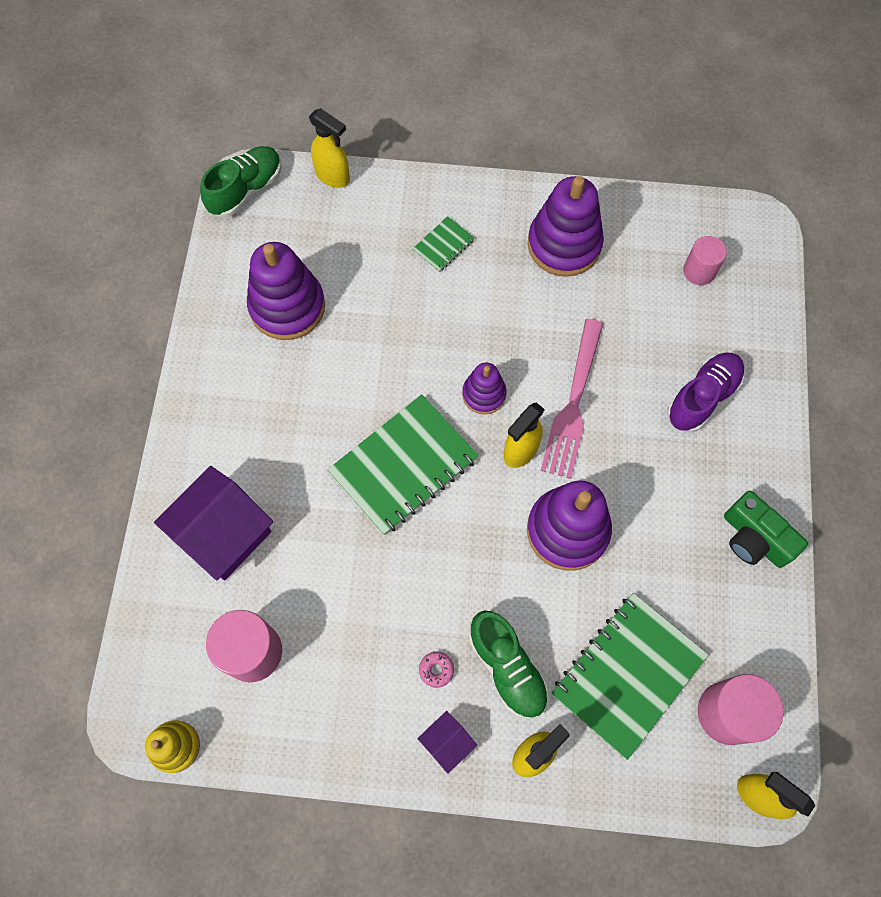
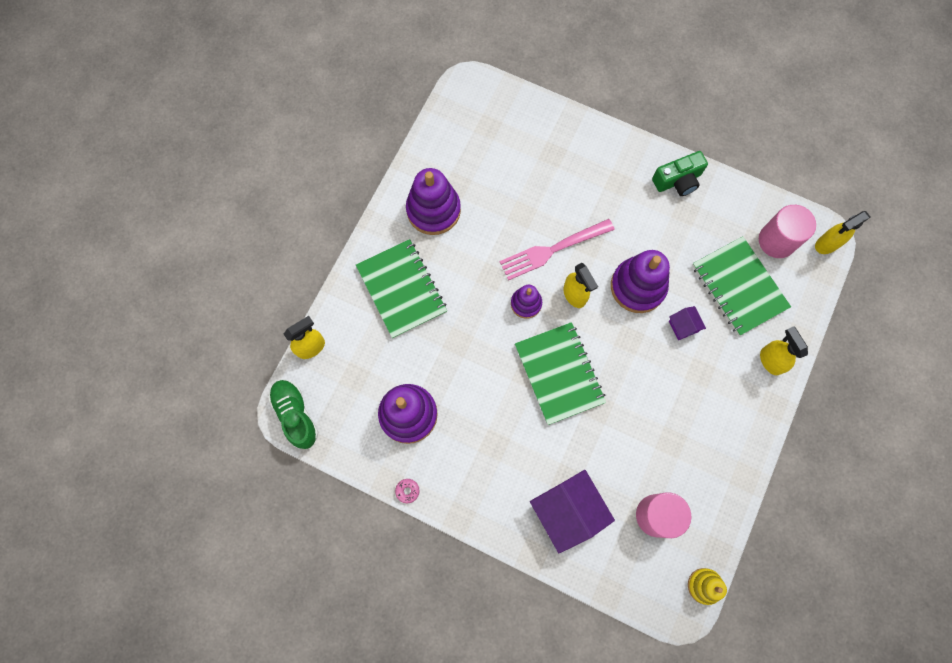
camera: 70 degrees left, 5 degrees up
green notebook [413,216,475,272] -> green notebook [356,239,447,339], size x2.17
purple house [417,711,477,774] -> purple house moved to [669,306,706,340]
pink donut [419,652,454,688] -> pink donut moved to [395,479,420,503]
green shoe [469,611,549,719] -> none
pink fork [541,319,603,479] -> pink fork turned 120 degrees clockwise [500,219,615,280]
purple shoe [667,352,745,433] -> none
pink cylinder [683,236,727,285] -> none

